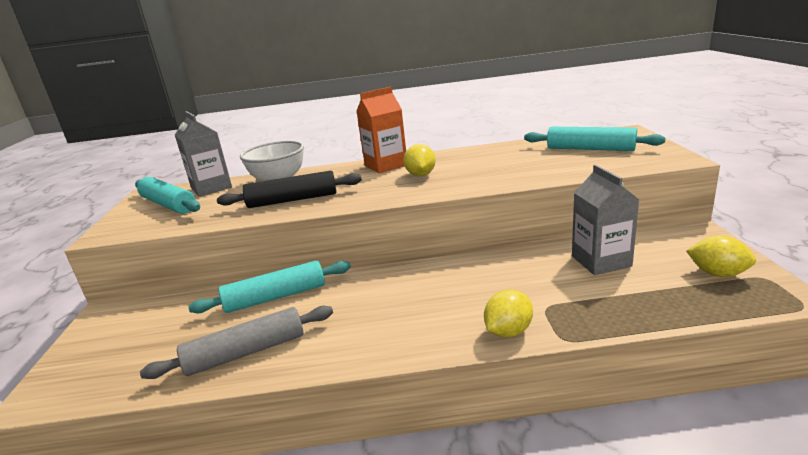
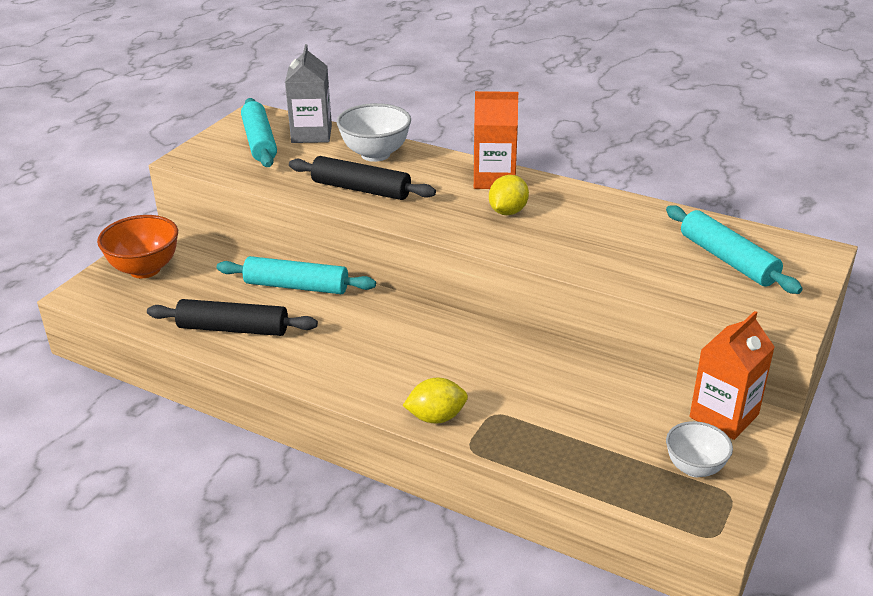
camera: 30 degrees right, 10 degrees up
grey rolling pin [140,306,333,379] -> black rolling pin [147,299,318,336]
grey carton [572,165,639,275] -> none
yellow lemon [686,235,756,277] -> white bowl [666,421,733,477]
none -> orange bowl [97,215,178,278]
none -> orange carton [690,311,775,440]

